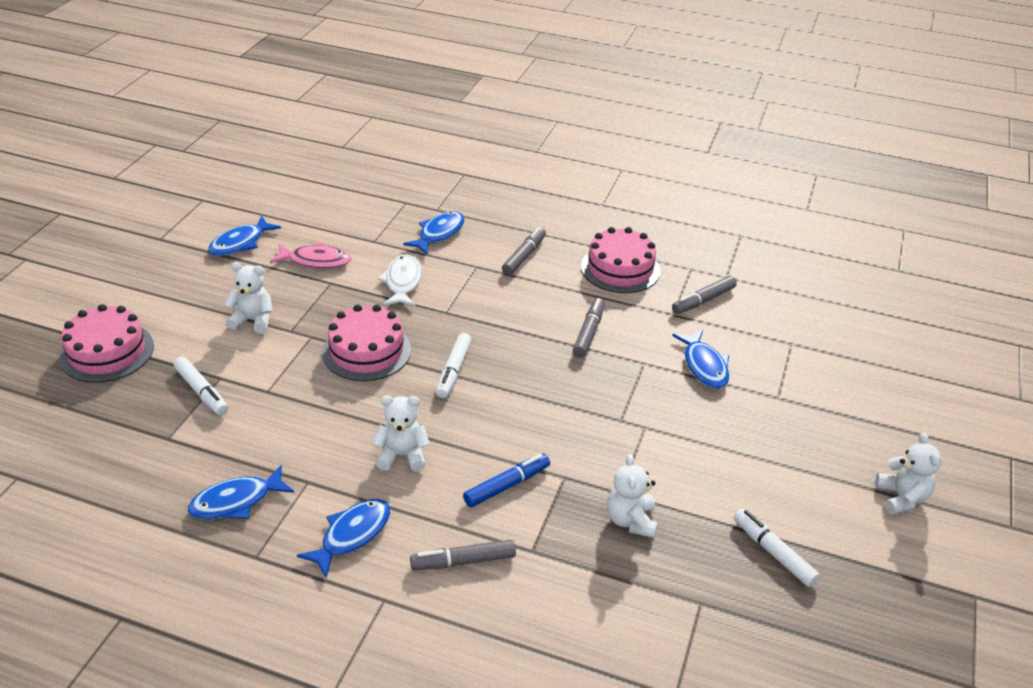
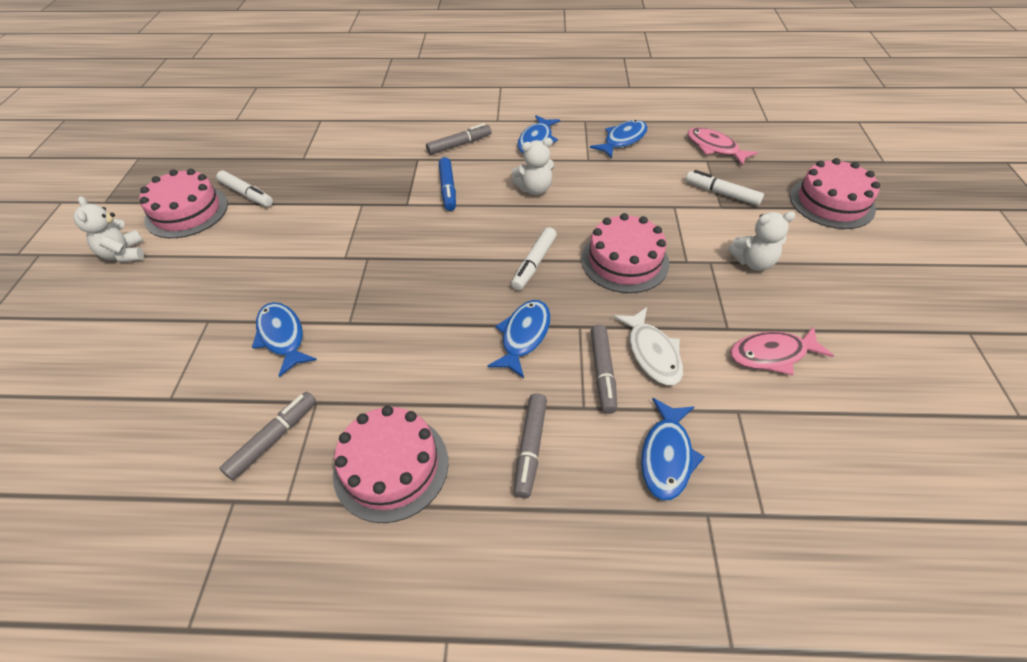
camera: 165 degrees right, 10 degrees up
blue fish [208,216,281,256] -> blue fish moved to [487,300,551,378]
white marker [436,333,472,398] -> white marker turned 150 degrees counterclockwise [511,227,557,290]
blue marker [463,454,550,507] -> blue marker turned 45 degrees counterclockwise [439,157,456,211]
grey marker [573,298,605,357] -> grey marker moved to [591,324,617,414]
white teddy bear [607,454,657,538] -> none
none -> pink cake [139,169,228,238]
none -> pink fish [687,127,758,166]

